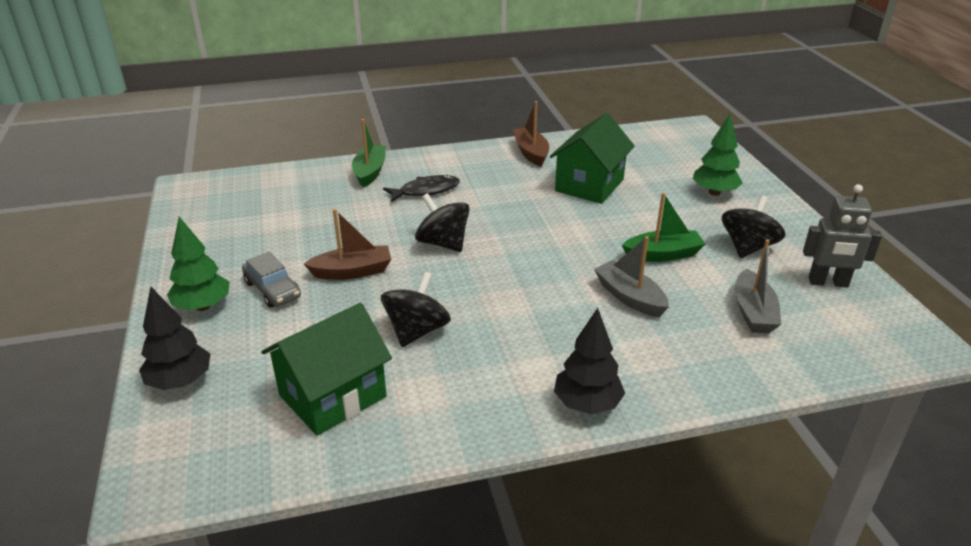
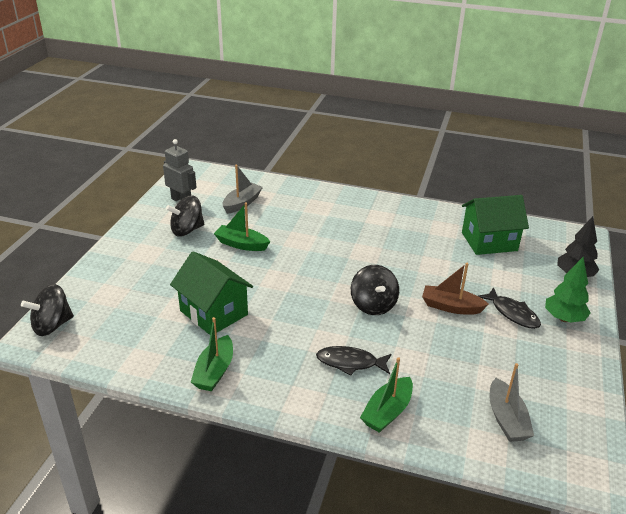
camera: 150 degrees left, 0 degrees up
grey car [242,252,301,308] -> black fish [478,287,541,329]
black spinning top [381,272,451,347] -> black spinning top moved to [21,284,74,336]
brown boat [513,101,549,167] -> green boat [191,317,233,391]
green house [550,113,635,204] -> green house turned 75 degrees clockwise [170,251,253,335]
black tree [554,308,625,414] -> none
grey boat [594,236,669,317] -> grey boat moved to [489,363,534,442]
green tree [693,114,743,196] -> none

